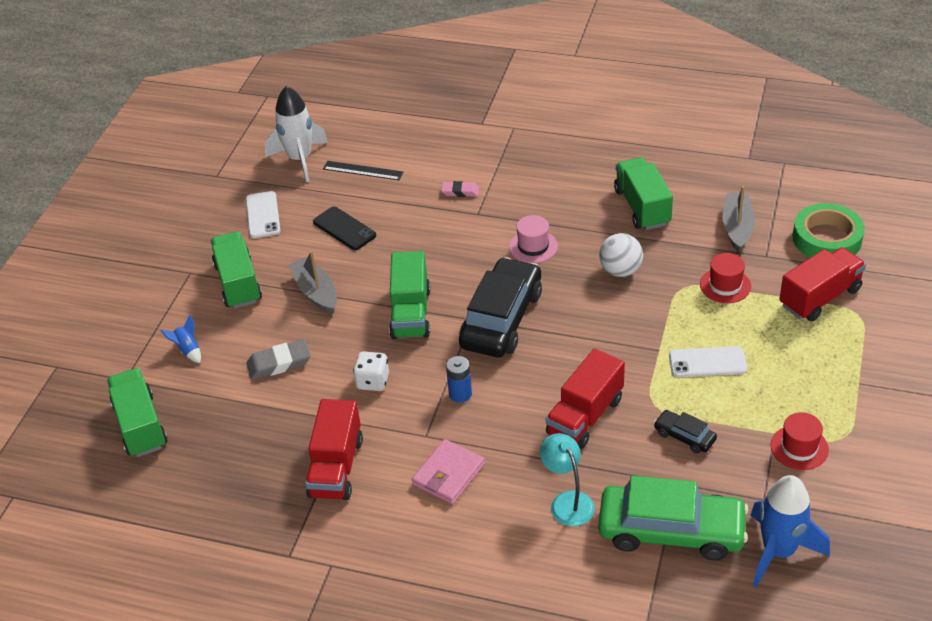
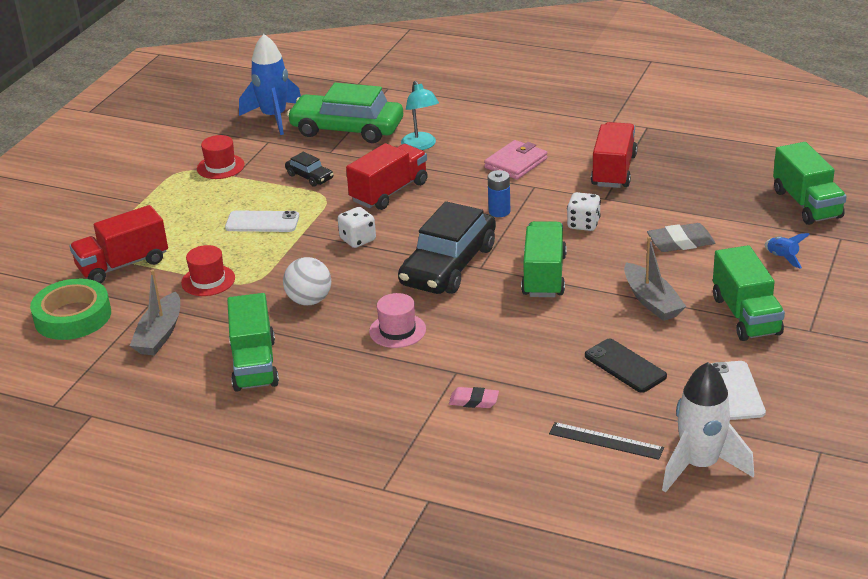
camera: 175 degrees left, 10 degrees down
none -> white dice [338,207,376,248]

